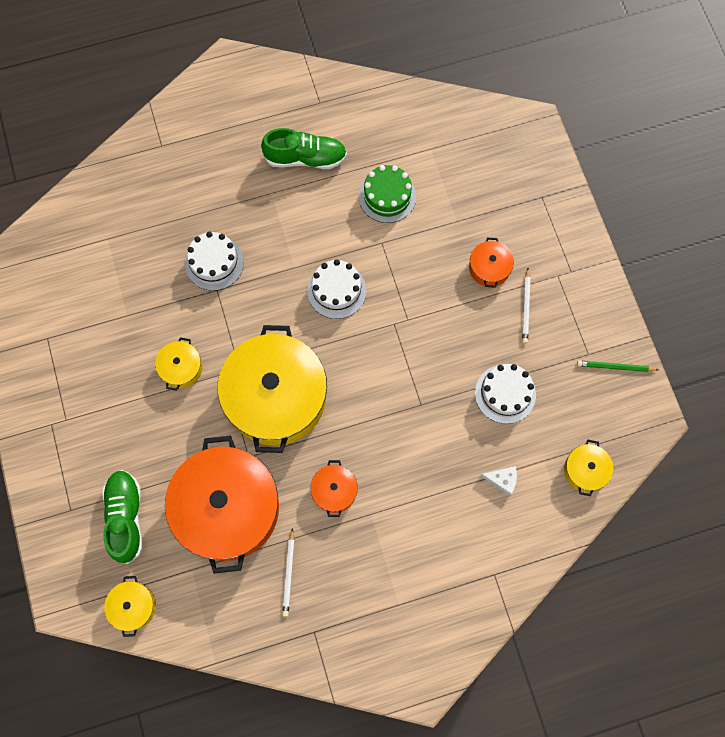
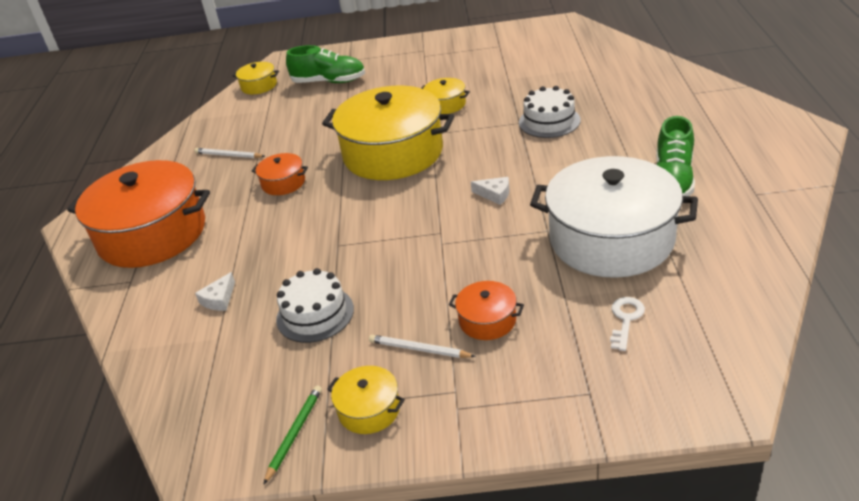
camera: 110 degrees right, 35 degrees down
orange pot [165,436,279,574] -> orange pot moved to [67,160,210,268]
white cake [307,259,366,319] -> white cheese [471,177,510,205]
green cake [359,165,416,223] -> white pot [530,156,698,278]
yellow pot [564,440,613,496] -> yellow pot moved to [327,366,405,434]
none -> white key [610,297,645,351]

